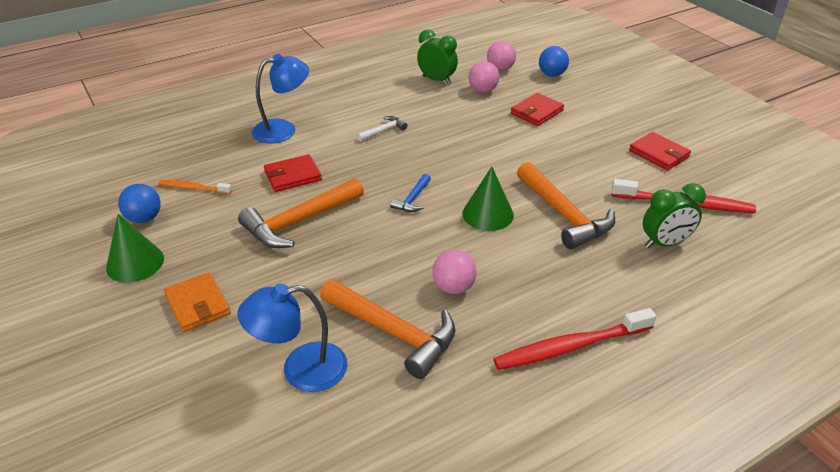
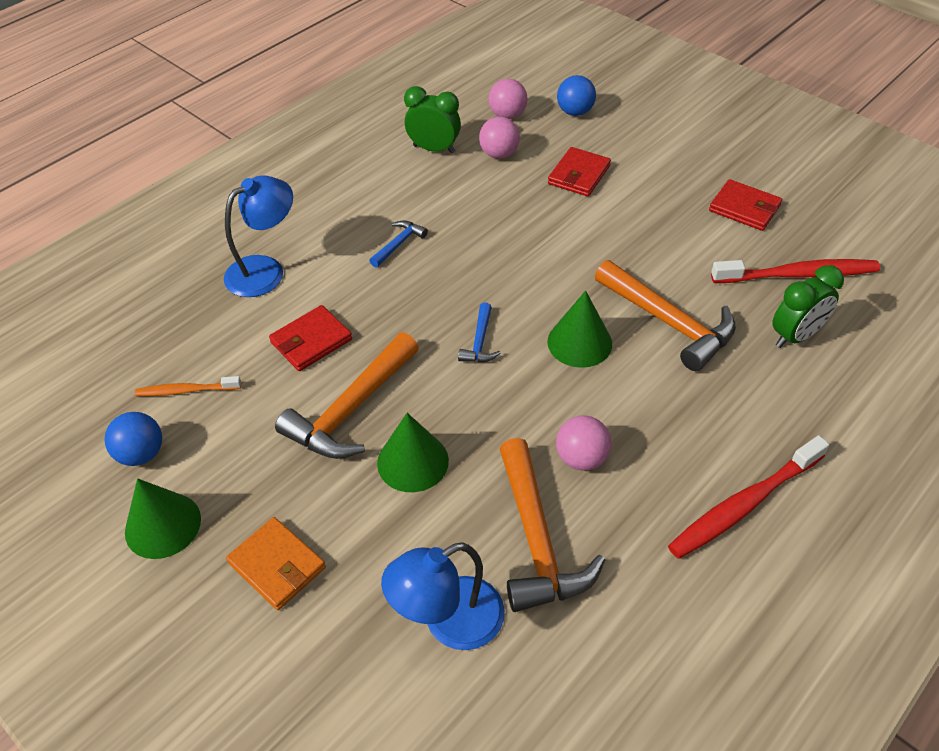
camera: 15 degrees left, 10 degrees up
orange hammer [320,279,456,379] -> orange hammer turned 60 degrees clockwise [500,438,605,612]
white hammer [357,116,407,142] -> blue hammer [369,220,428,268]
none -> green cone [377,413,449,492]

